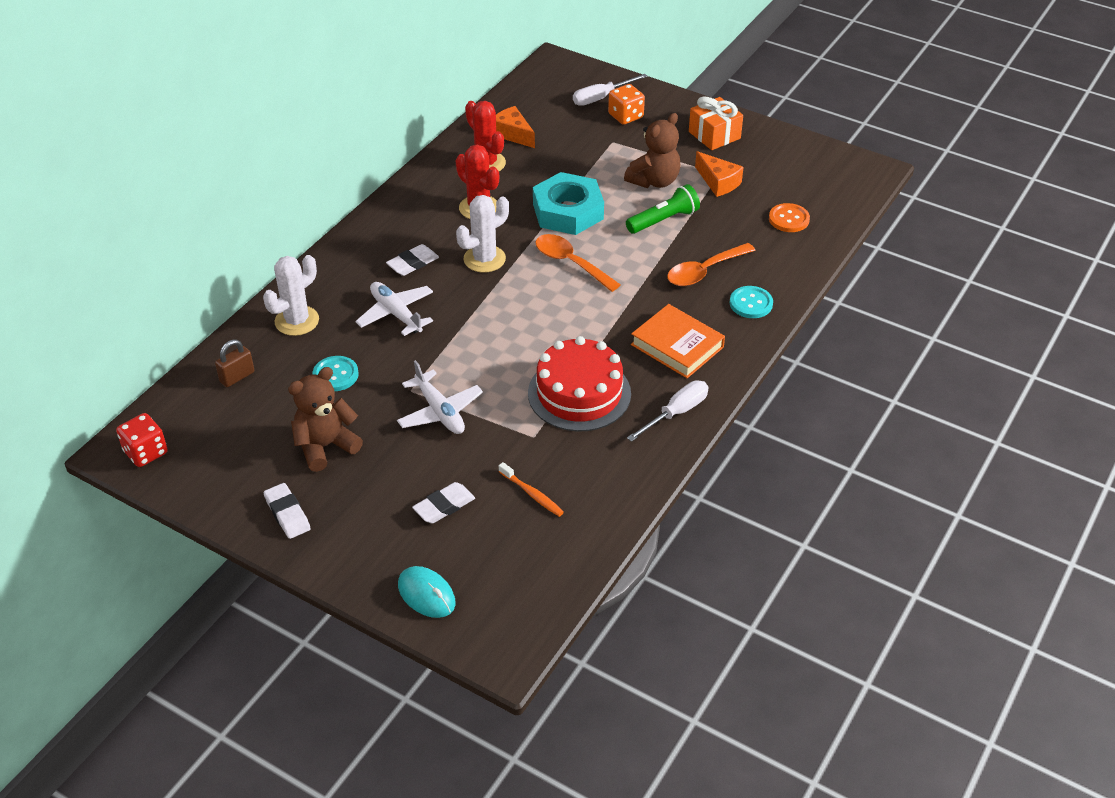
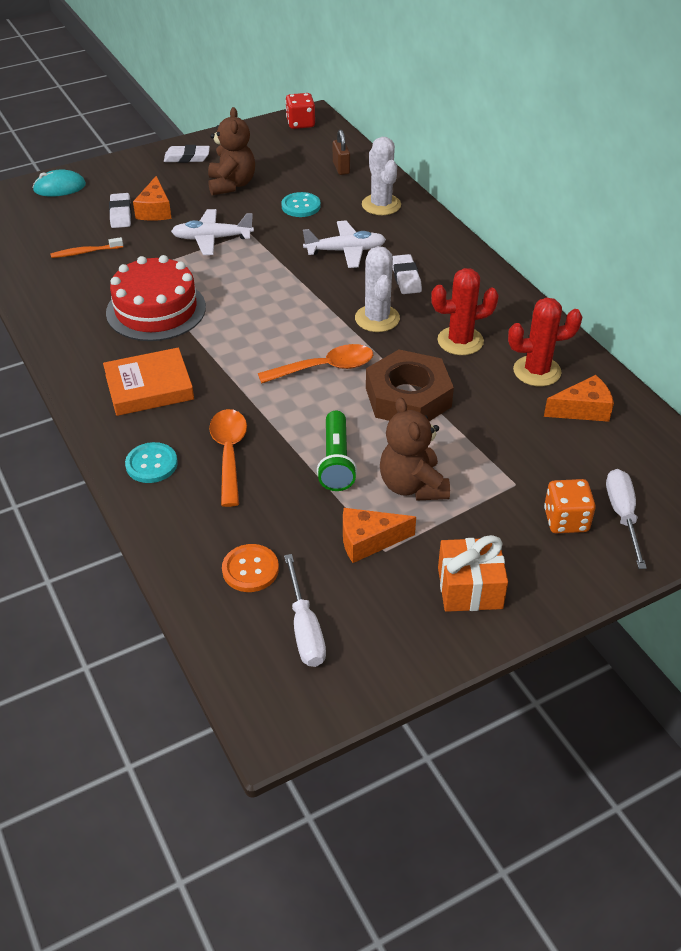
camera: 120 degrees right, 0 degrees up
turquoise nut [533,172,604,235] -> brown nut [366,350,454,421]
white screwdriver [627,380,709,442] -> white screwdriver moved to [284,554,326,667]
none -> orange cheese [133,176,172,221]

